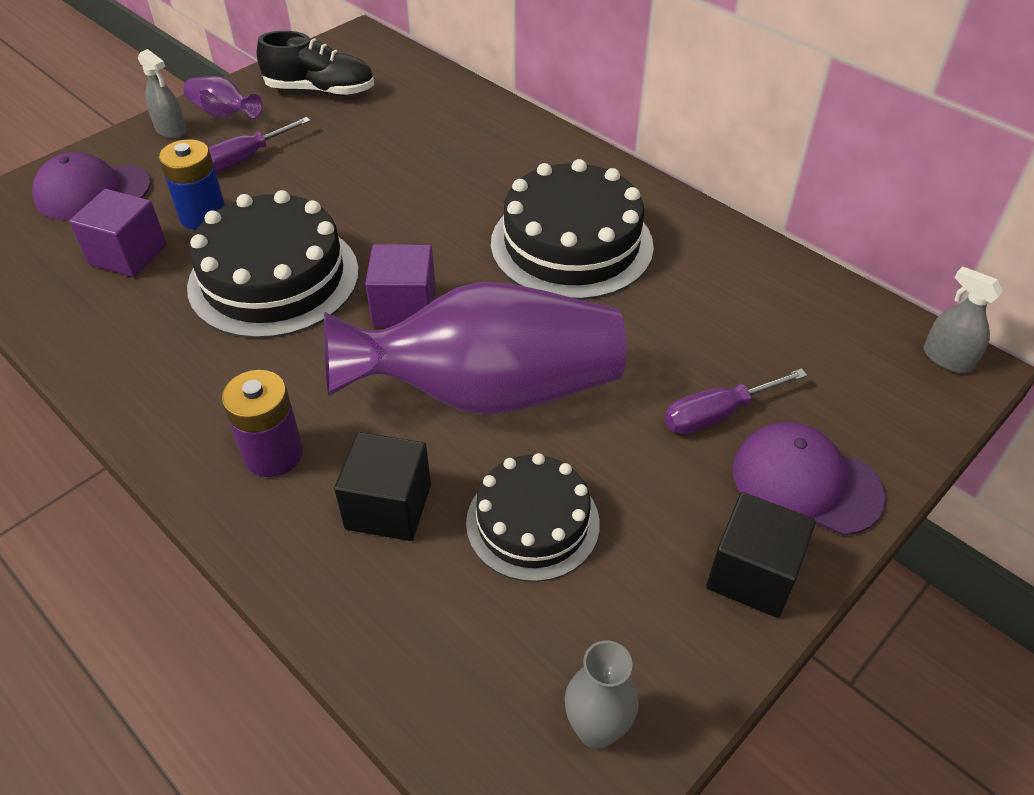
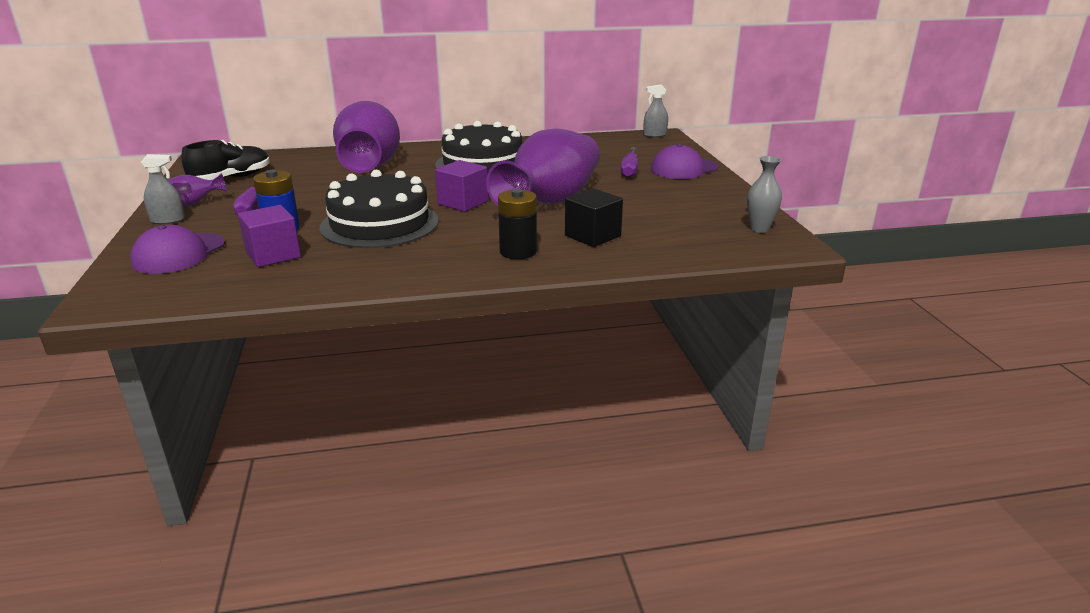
camera: 55 degrees left, 20 degrees down
purple battery [221,370,303,477] -> black battery [498,189,537,259]
black cake [466,453,600,582] -> none
black cube [706,492,816,618] -> none
none -> purple vase [333,101,400,173]

